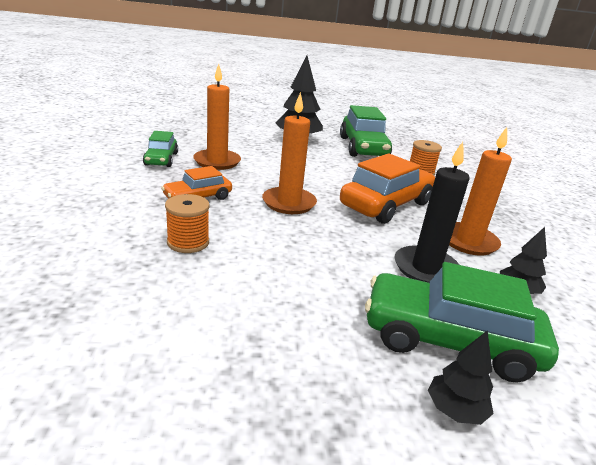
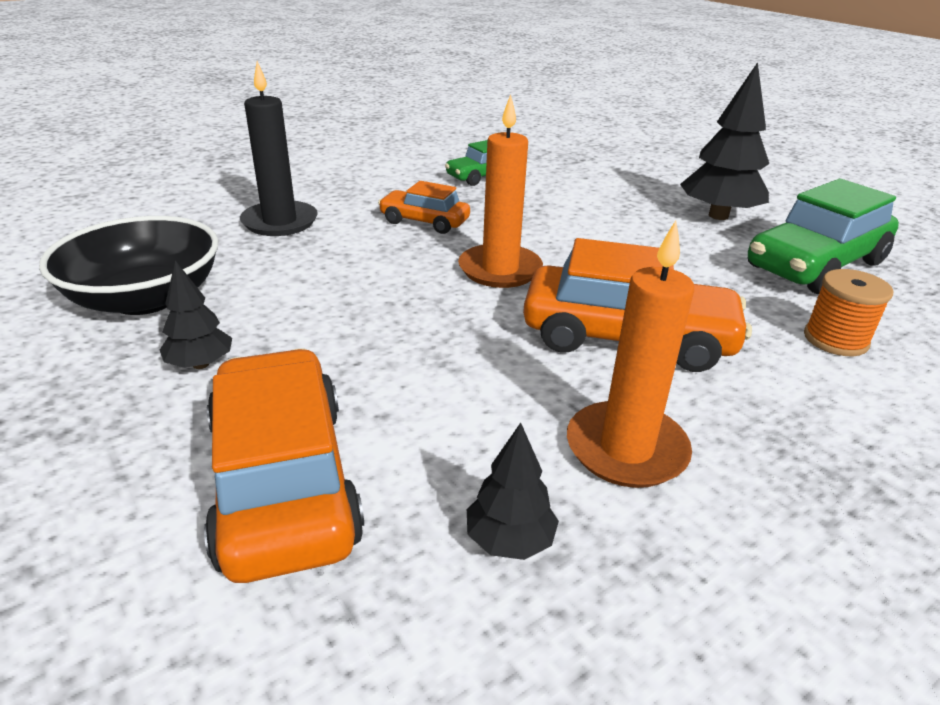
camera: 60 degrees right, 5 degrees up
orange spool [165,194,210,253] -> none
orange candle [193,64,241,170] -> none
green car [365,262,559,383] -> orange car [204,348,364,583]
black candle [395,142,470,283] -> black candle moved to [240,61,318,236]
black tree [428,330,494,425] -> black tree moved to [160,260,232,369]
none -> black bowl [39,216,219,315]

